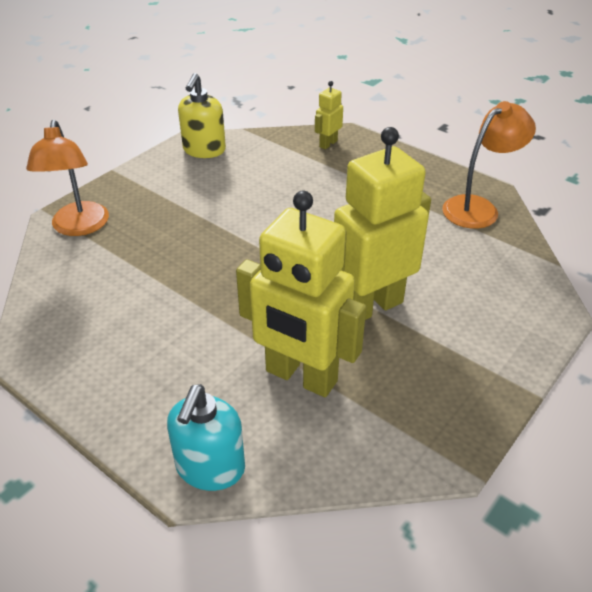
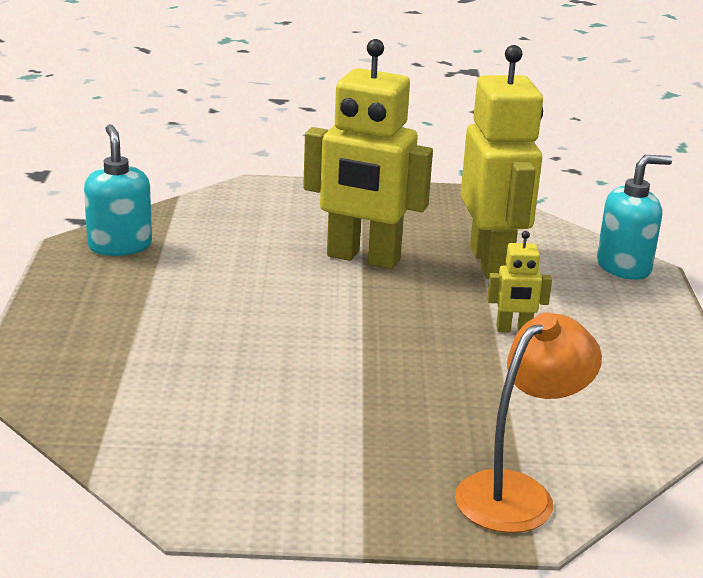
camera: 130 degrees left, 15 degrees down
yellow soap dispenser [178,73,226,158] -> none
yellow robot [315,81,343,149] -> yellow robot moved to [487,231,552,332]
orange lamp [442,101,536,229] -> turquoise soap dispenser [84,124,152,256]

